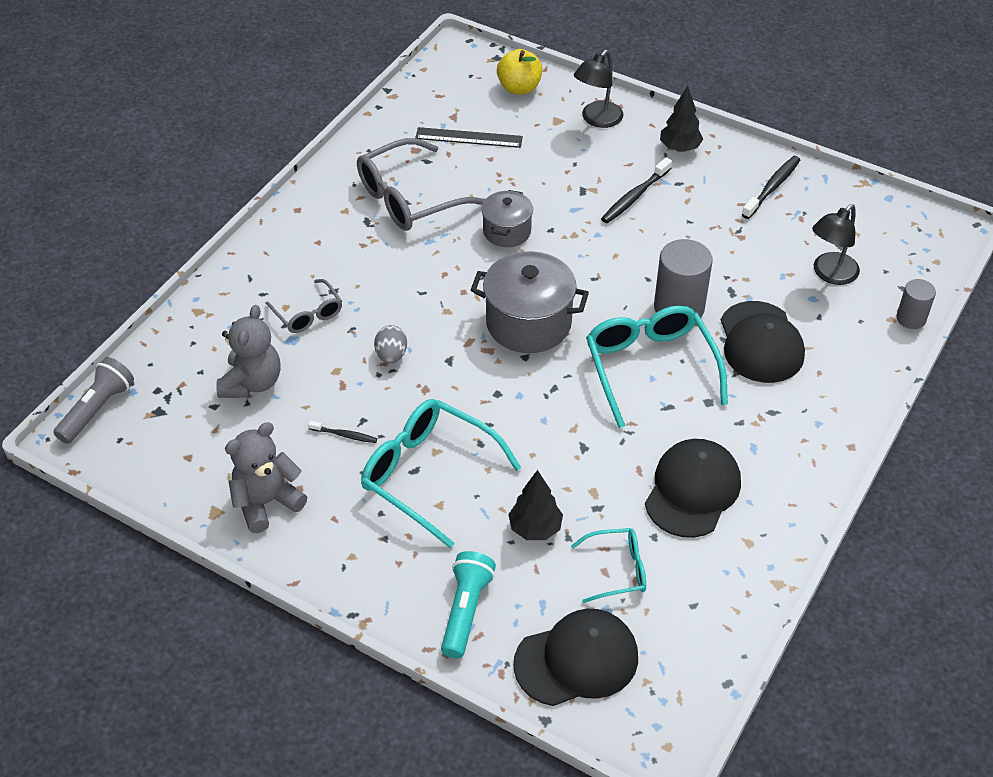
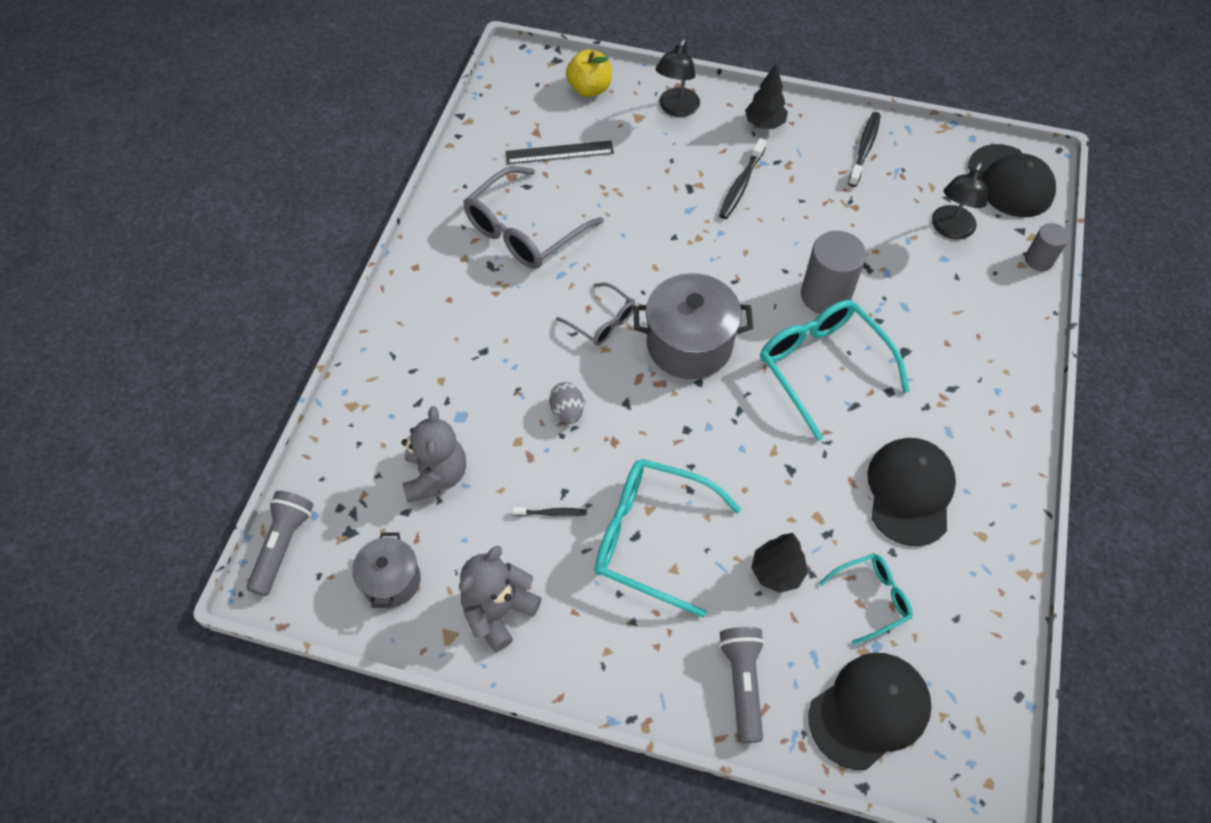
camera: 15 degrees left, 10 degrees up
grey glasses [265,279,342,333] -> grey glasses moved to [556,283,635,345]
turquoise flashlight [441,551,496,658] -> grey flashlight [719,627,765,743]
grey pot [481,190,533,247] -> grey pot moved to [352,532,421,608]
black cap [721,301,805,383] -> black cap moved to [968,144,1056,217]

